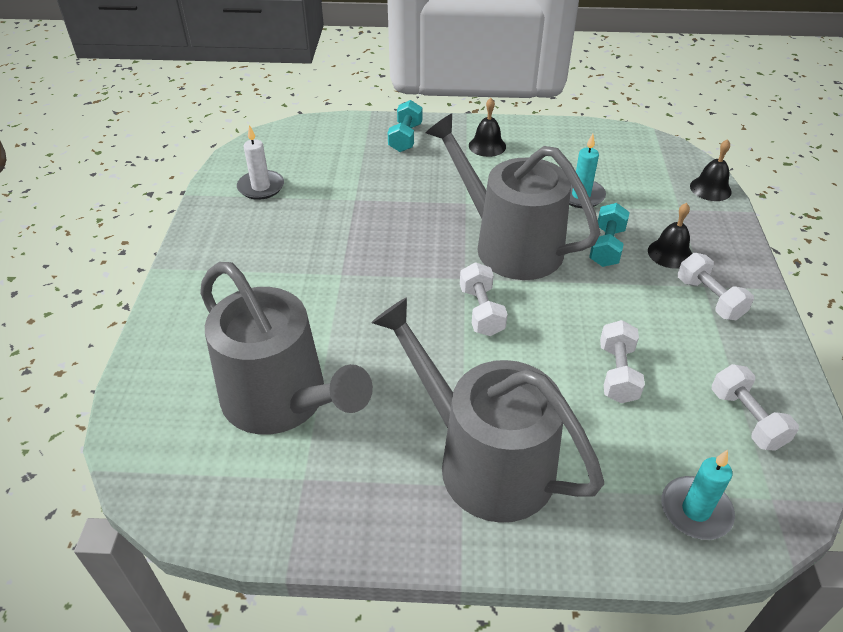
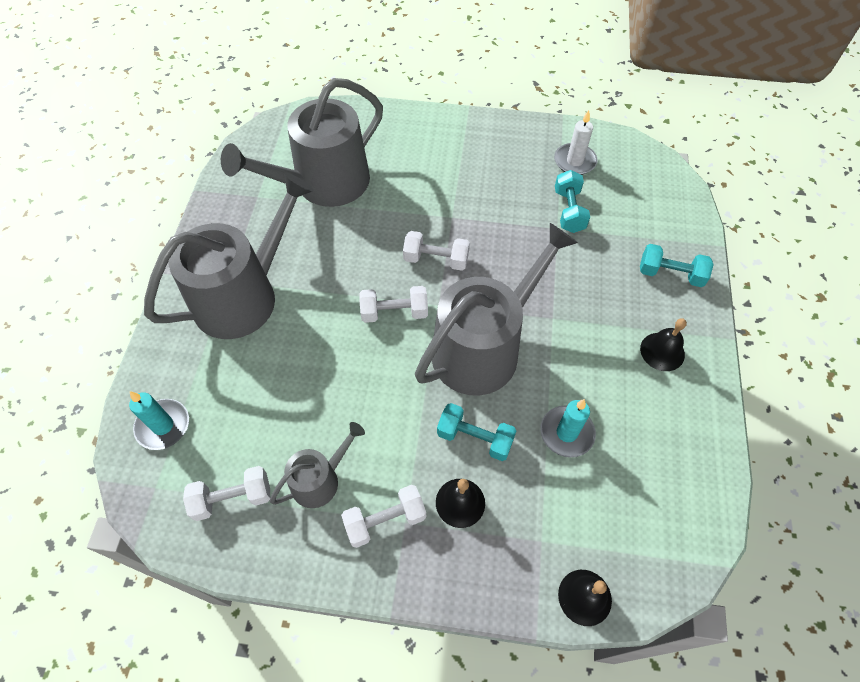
camera: 95 degrees right, 15 degrees up
white dumbbell [600,320,645,403] -> white dumbbell moved to [403,231,470,271]
none -> grey watering can [270,422,365,508]
none -> turquoise dumbbell [555,170,590,233]

